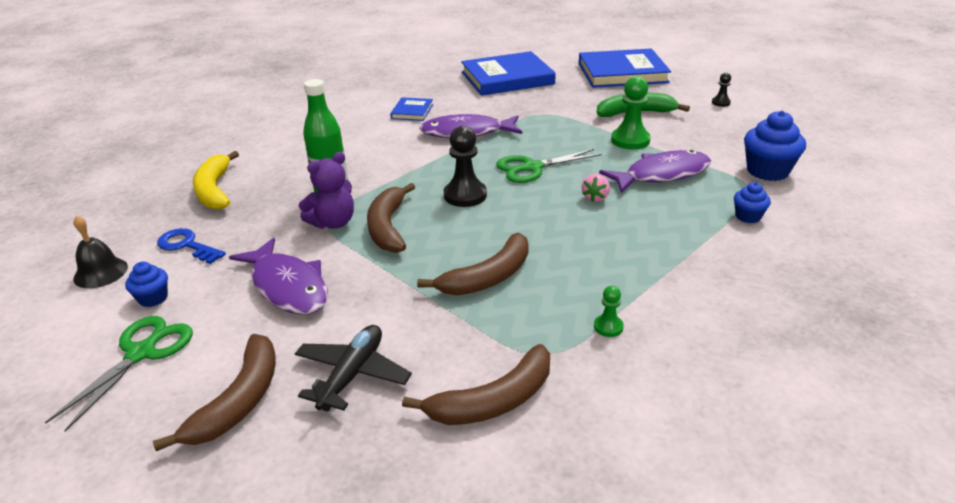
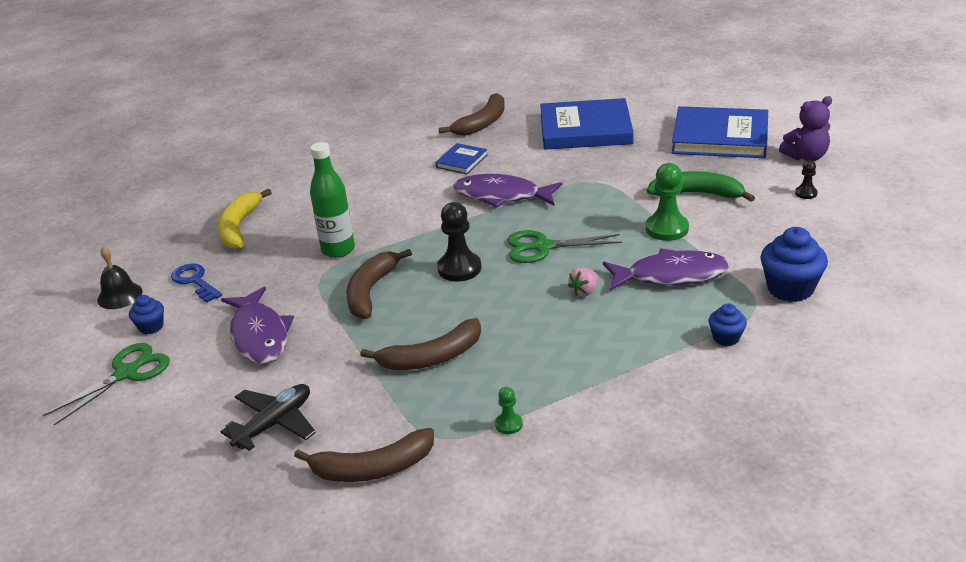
camera: 20 degrees right, 0 degrees up
brown banana [153,334,276,451] -> brown banana moved to [439,93,505,136]
purple teddy bear [299,152,354,229] -> purple teddy bear moved to [779,96,832,161]

